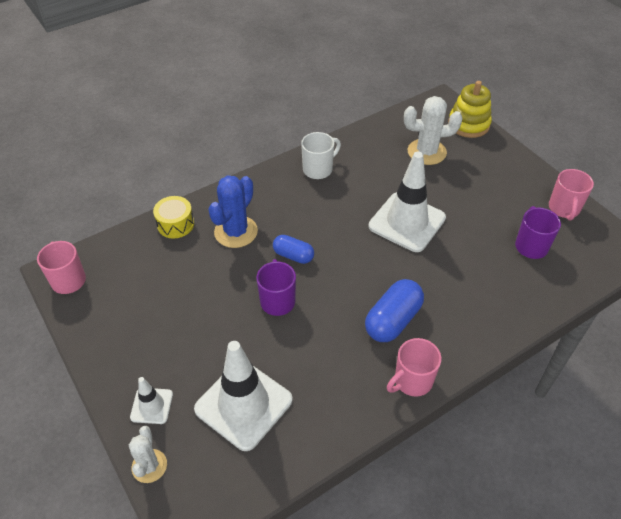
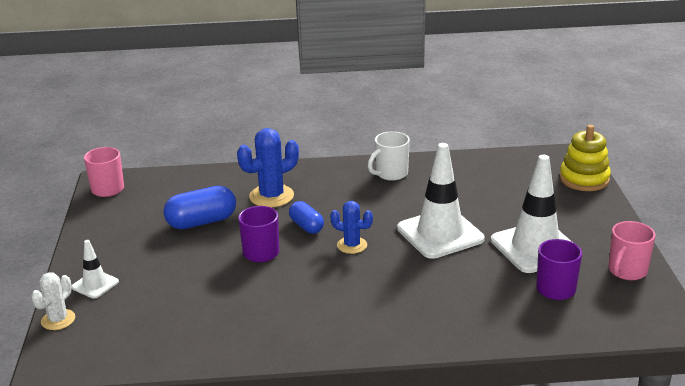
camera: 30 degrees right, 20 degrees down
yellow drum [153,196,194,238] -> none
white traffic cone [194,341,293,451] -> white traffic cone moved to [491,155,572,273]
white mug [301,132,341,179] -> white mug turned 150 degrees clockwise [368,131,410,181]
blue capsule [365,279,424,342] -> blue capsule moved to [163,186,236,229]
pink mug [387,338,441,397] -> none
white cactus [404,96,463,165] -> none
none -> blue cactus [330,201,373,254]

